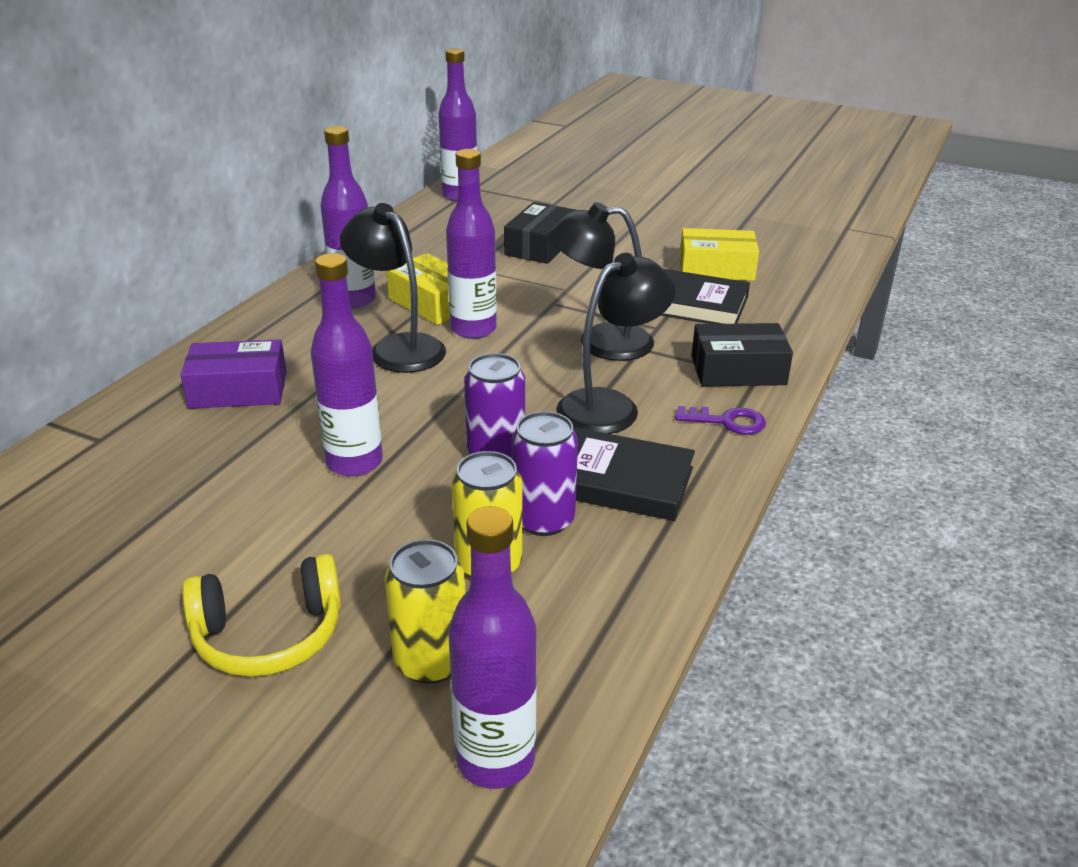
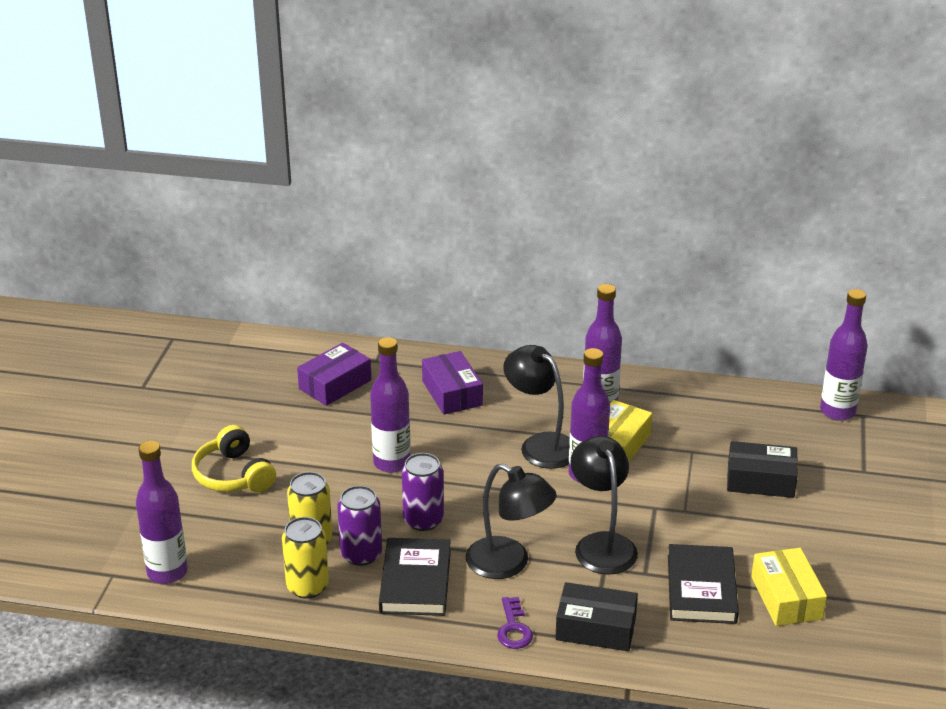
camera: 75 degrees right, 0 degrees up
black lamp [340,203,446,373] -> black lamp turned 75 degrees counterclockwise [503,345,570,469]
yellow can [385,539,465,684] -> yellow can moved to [282,517,329,599]
black box [692,323,793,386] -> black box turned 60 degrees counterclockwise [555,582,638,651]
none -> purple box [297,343,371,406]

